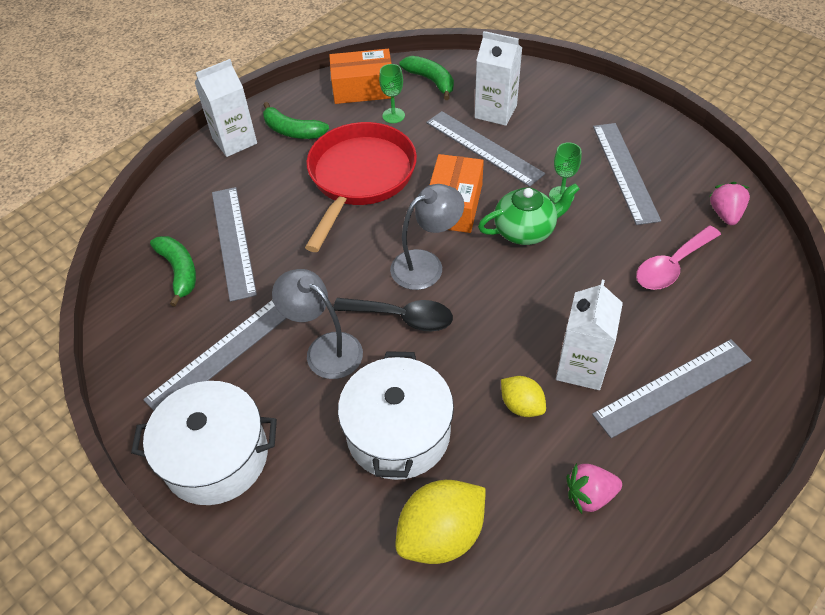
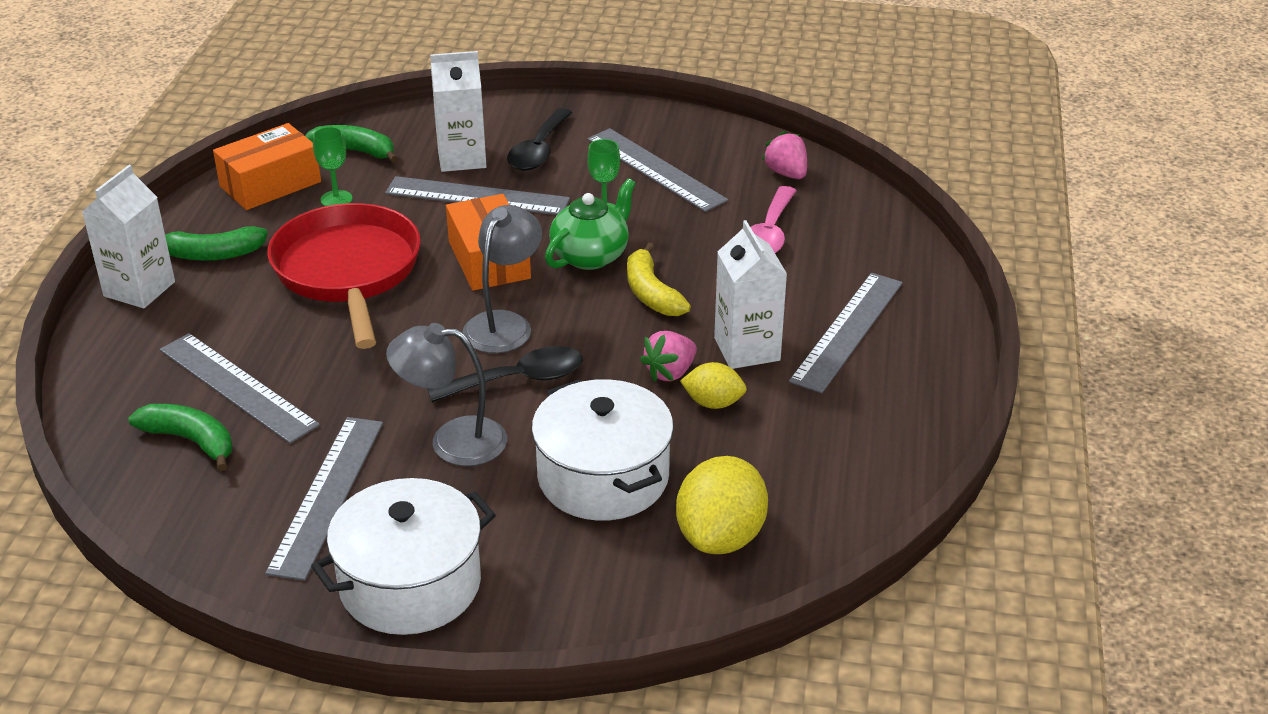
camera: 35 degrees left, 15 degrees down
pink strawberry [567,463,622,514] -> pink strawberry moved to [640,331,697,382]
none -> black spoon [507,108,573,171]
none -> yellow banana [627,243,691,316]

